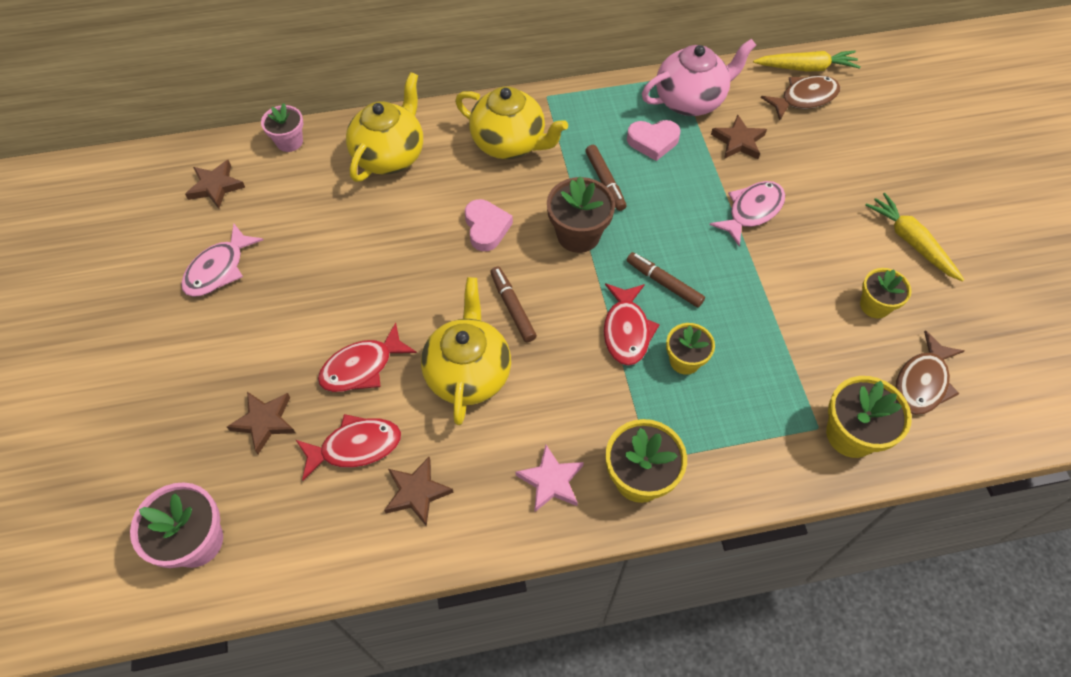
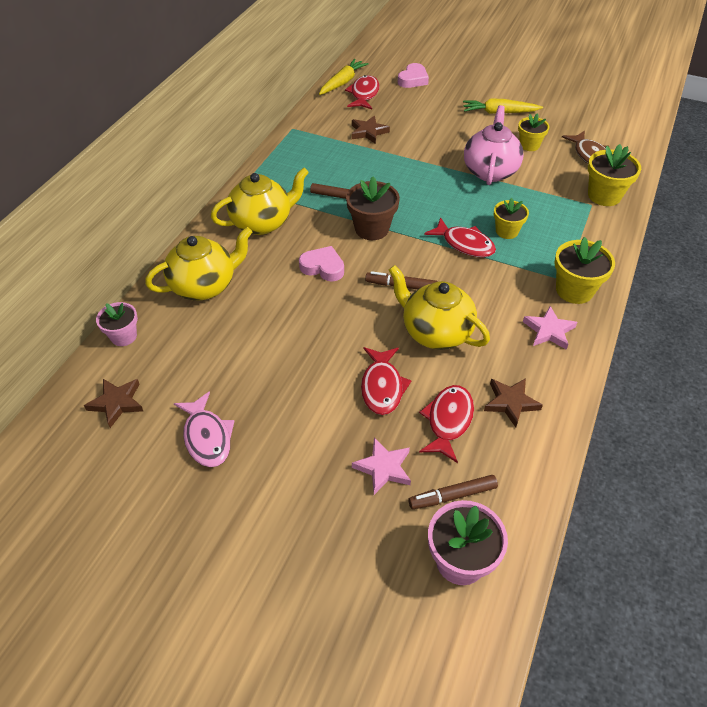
camera: 55 degrees left, 10 degrees down
brown star [227,392,296,454] -> pink star [352,437,411,495]
yellow teapot [346,72,423,182] -> yellow teapot turned 90 degrees clockwise [145,227,252,300]
pink heart [627,120,680,161] -> pink heart moved to [398,63,429,88]
brown marker [627,252,705,308] -> brown marker moved to [408,475,498,509]
pink teapot [642,39,756,116] -> pink teapot moved to [464,105,524,185]
pink fish [710,181,785,246] -> none
brown fish [761,75,840,121] -> red fish [345,75,380,109]

